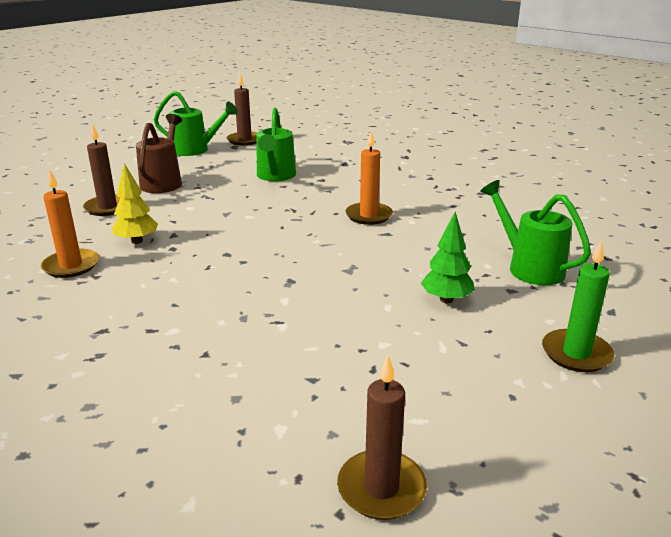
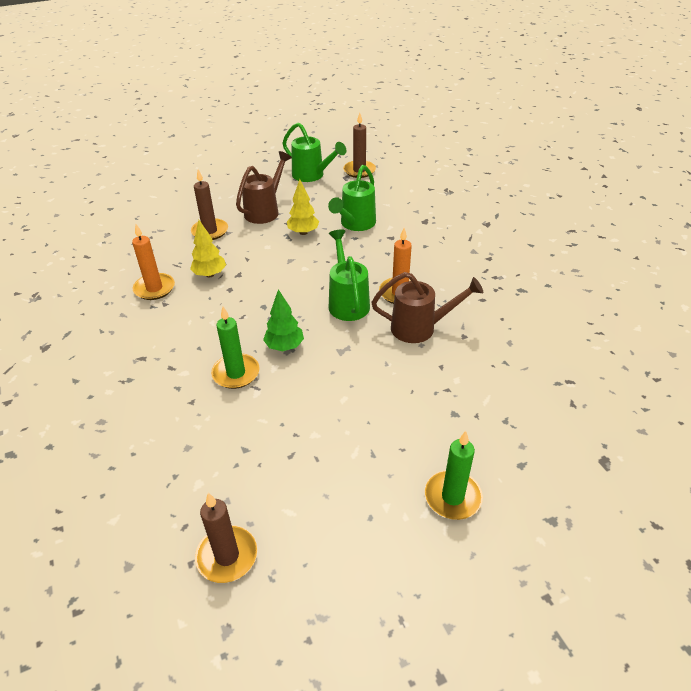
camera: 25 degrees right, 15 degrees up
green tree [421,212,475,303] -> green tree moved to [263,289,304,351]
green watering can [480,180,591,285] -> green watering can moved to [329,229,370,321]
none -> green candle [211,307,260,389]
none -> yellow tree [287,179,319,235]
none -> brown watering can [371,272,483,343]

